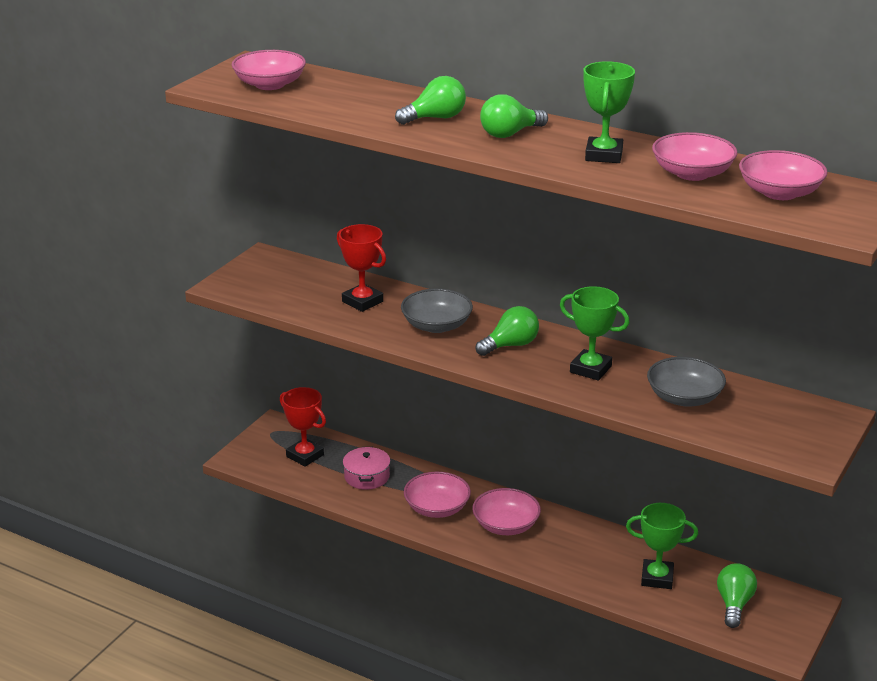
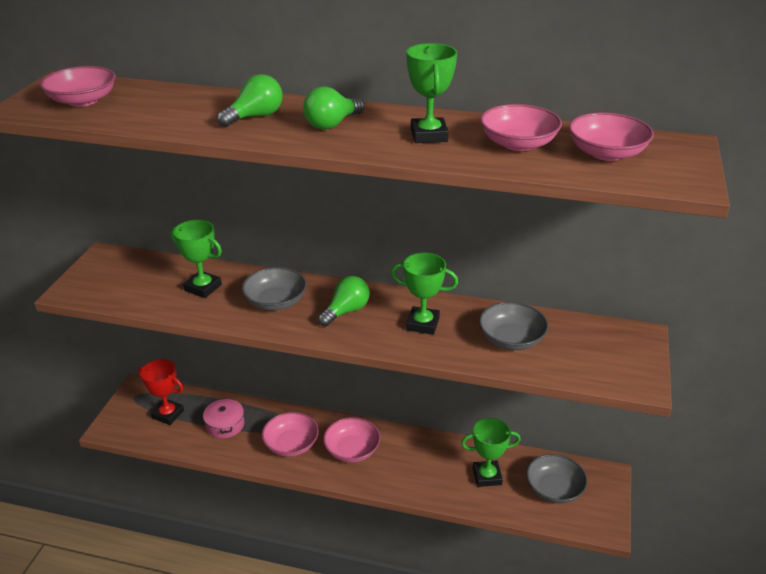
camera: 15 degrees left, 5 degrees up
red trophy [337,224,386,312] -> green trophy [170,220,222,298]
green light bulb [717,563,757,628] -> grey bowl [526,454,588,504]

